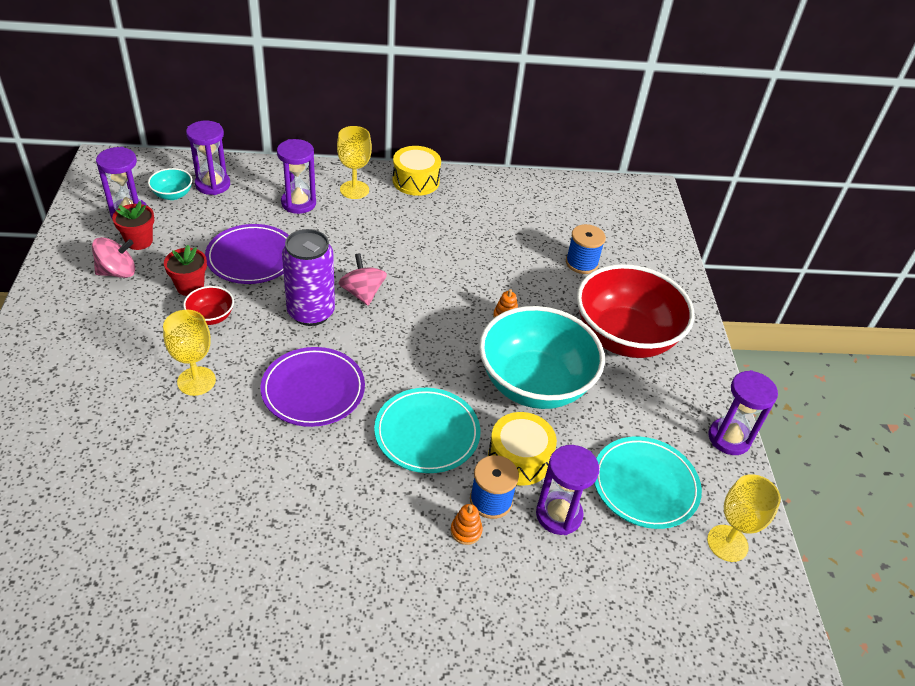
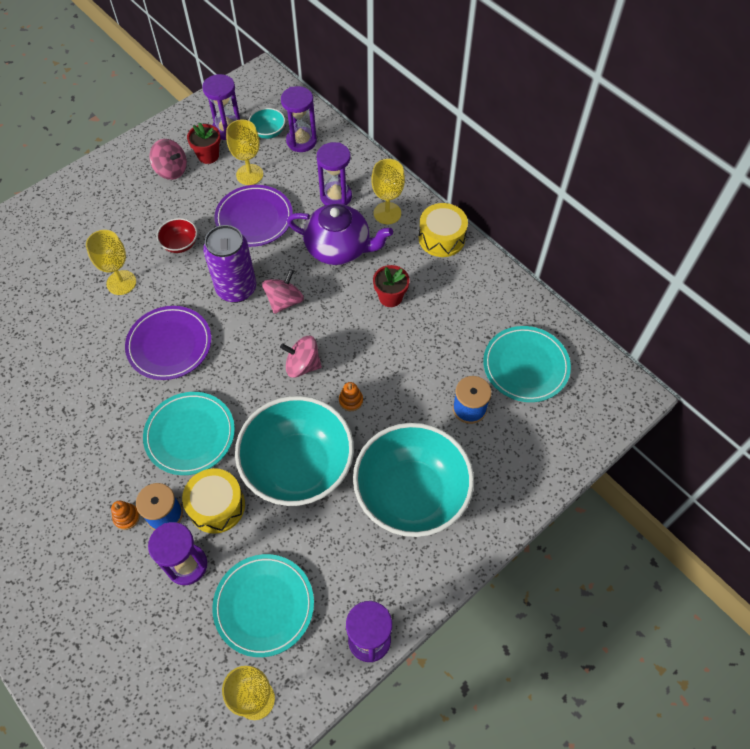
camera: 55 degrees right, 15 degrees up
red flower pot [164,245,207,296] -> red flower pot moved to [373,265,410,307]
red bowl [577,264,694,358] -> turquoise bowl [353,423,474,537]
none -> yellow goblet [226,120,263,185]
none -> pink spinning top [280,336,322,378]
none -> purple teapot [287,204,393,265]
none -> turquoise plate [483,326,571,402]

